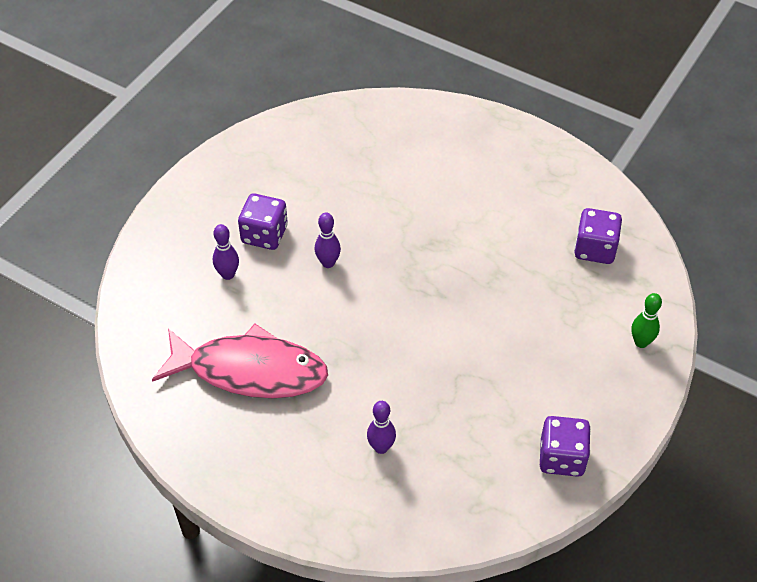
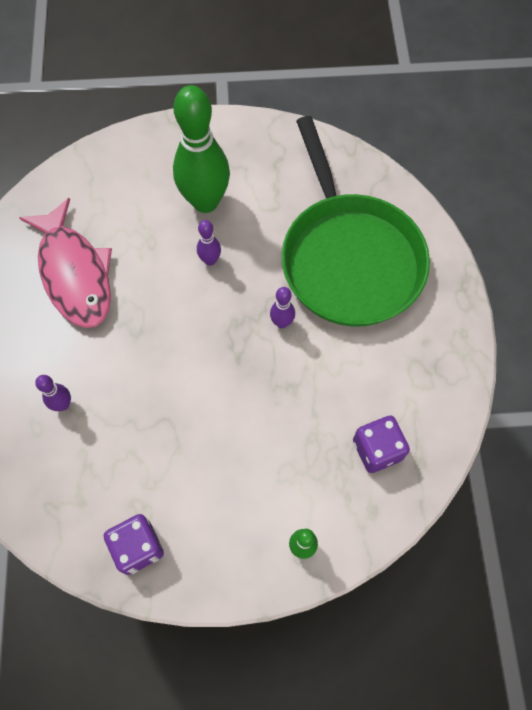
camera: 55 degrees right, 15 degrees up
purple bowling pin [213,224,239,280] -> purple bowling pin moved to [270,287,295,328]
purple dice [238,193,288,250] -> green bowling pin [173,85,230,213]
none -> green pan [281,116,430,327]

